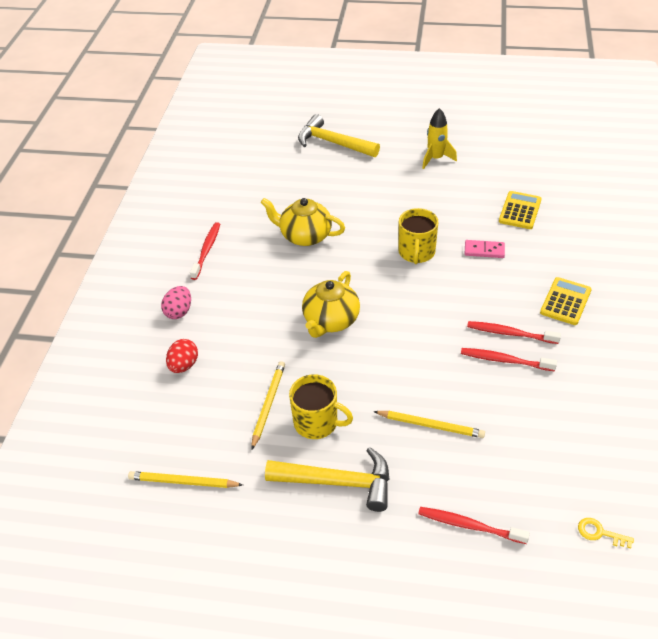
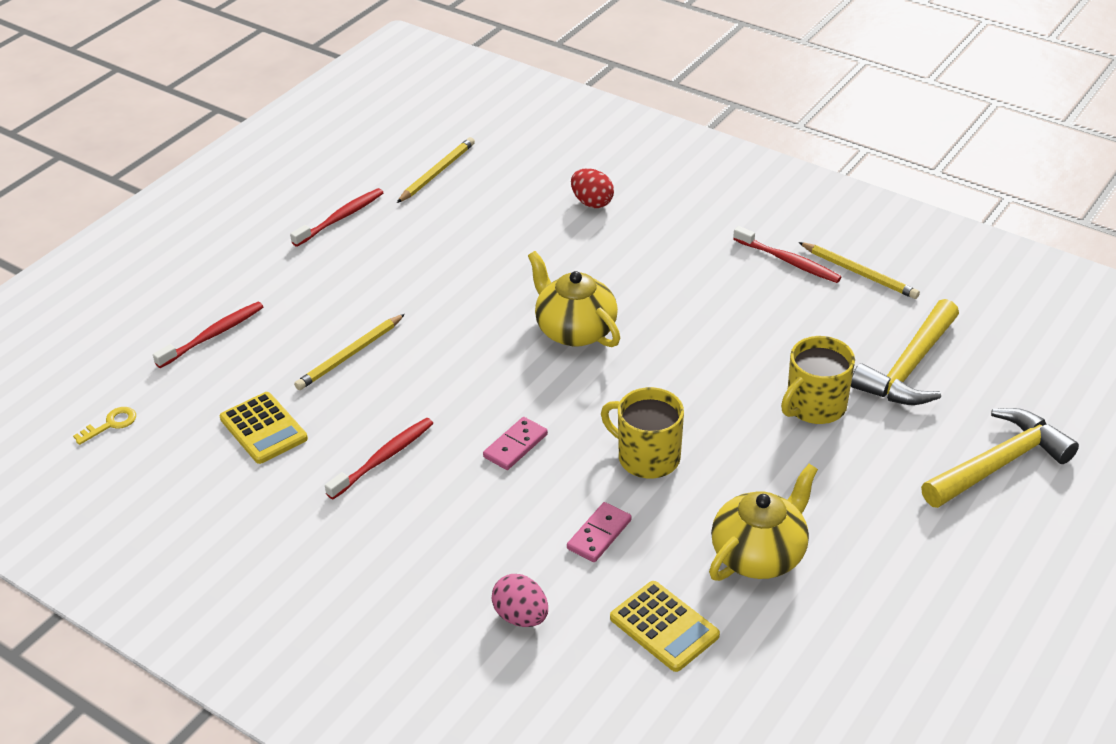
camera: 115 degrees right, 5 degrees down
pink egg [161,286,191,319] -> pink egg moved to [492,574,548,627]
yellow pencil [251,361,285,449] -> yellow pencil moved to [798,242,920,299]
yellow teapot [261,198,345,246] -> yellow teapot moved to [709,464,818,581]
yellow hammer [265,447,389,512] -> yellow hammer moved to [851,299,959,405]
yellow mug [289,374,353,439] -> yellow mug moved to [781,336,855,424]
yellow rocket [422,108,457,169] -> none
red toothbrush [467,321,561,344] -> red toothbrush moved to [290,188,384,247]
yellow calculator [540,277,592,325] -> yellow calculator moved to [220,392,308,464]
none -> pink domino [483,417,548,470]

